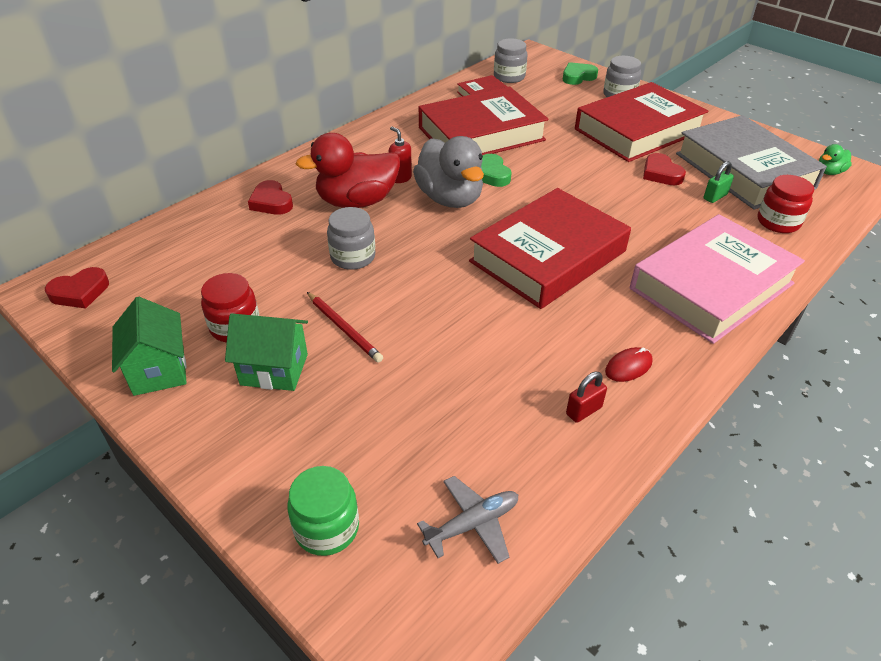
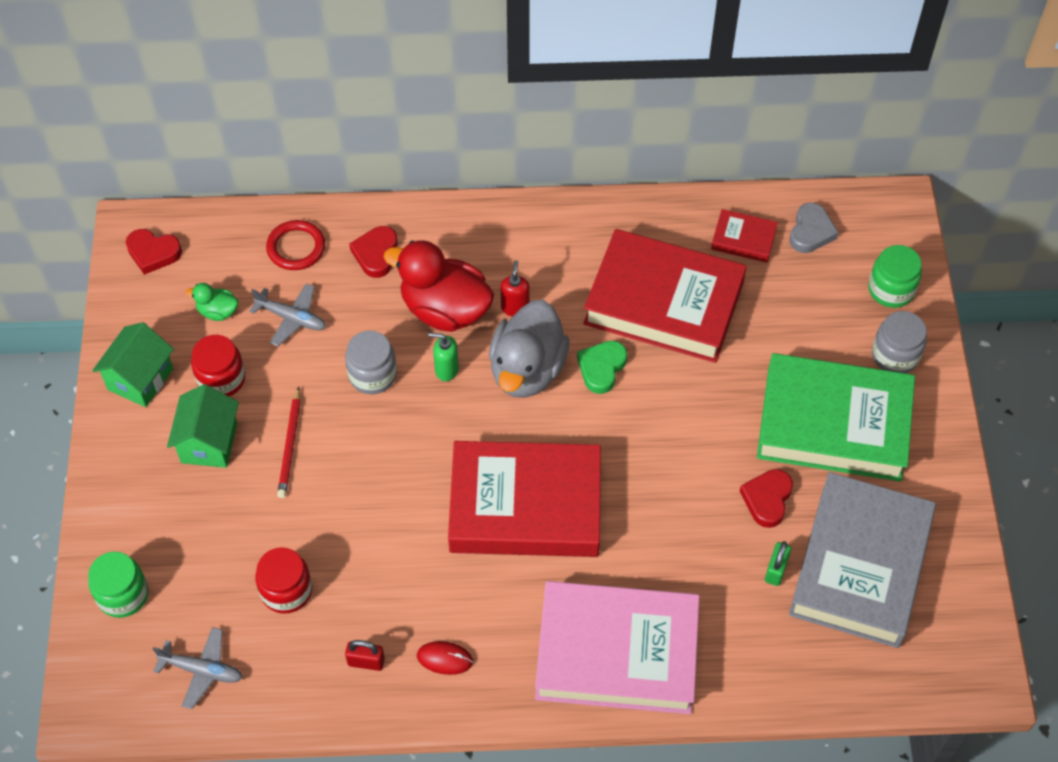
camera: 45 degrees right, 15 degrees up
green house [225,313,308,391] -> green house turned 45 degrees clockwise [167,384,239,468]
grey jar [494,38,527,83] -> grey heart [790,203,839,253]
green heart [563,62,598,85] -> green jar [869,245,922,308]
red book [575,82,708,162] -> green book [757,353,915,482]
green padlock [704,161,734,203] -> green padlock turned 75 degrees counterclockwise [765,541,791,586]
red jar [758,175,814,233] -> red jar moved to [255,547,312,614]
green duck [819,144,852,175] -> green duck moved to [185,283,238,321]
none -> grey plane [249,284,326,346]
none -> red ring [266,220,325,270]
none -> green soap dispenser [429,333,459,381]

